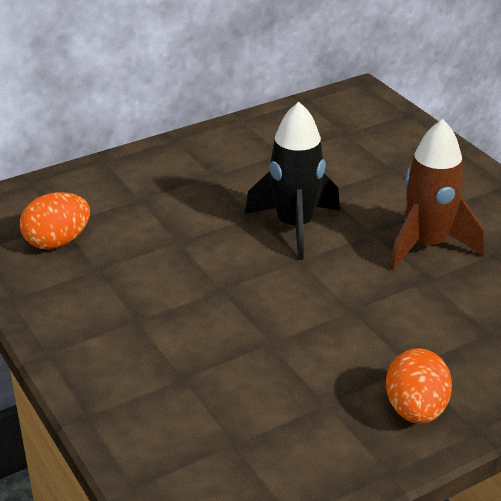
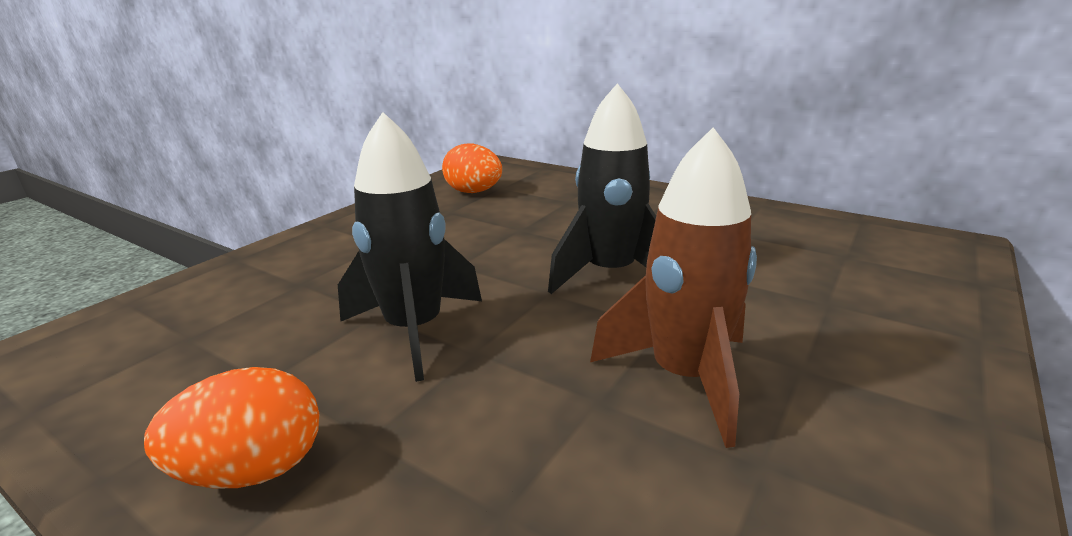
camera: 65 degrees right, 10 degrees down
none -> black rocket [338,112,482,382]

